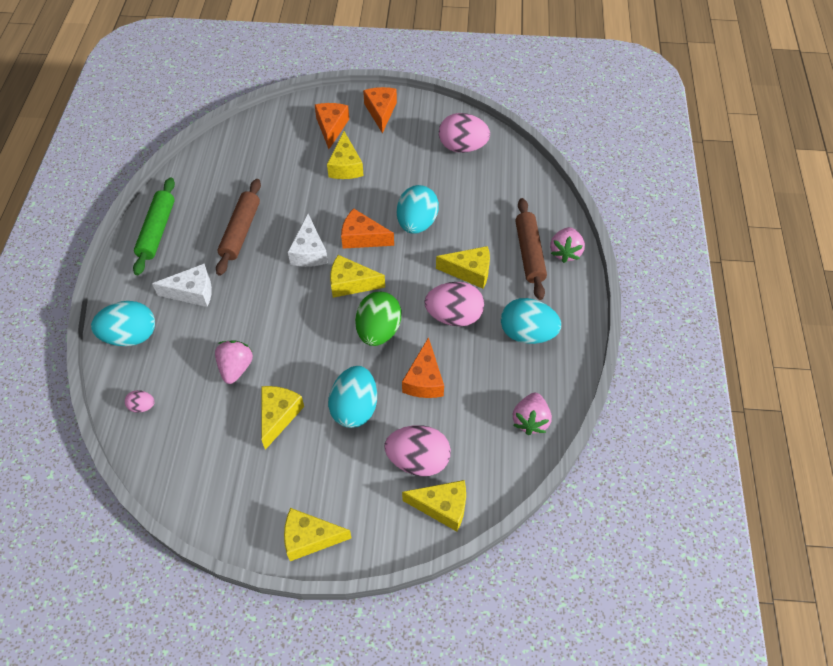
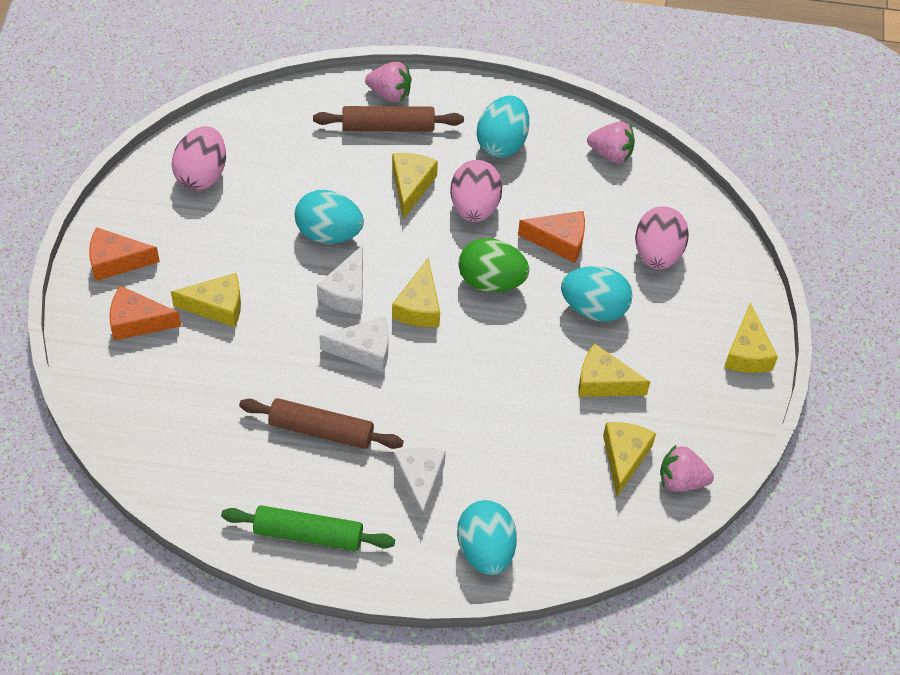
camera: 90 degrees left, 0 degrees up
pink egg [125,390,155,413] -> none
pink strawberry [215,340,253,384] -> pink strawberry moved to [660,444,714,492]
orange cheese [341,209,394,249] -> white cheese [317,245,363,314]
yellow cheese [402,480,466,532] -> yellow cheese moved to [603,422,656,497]

